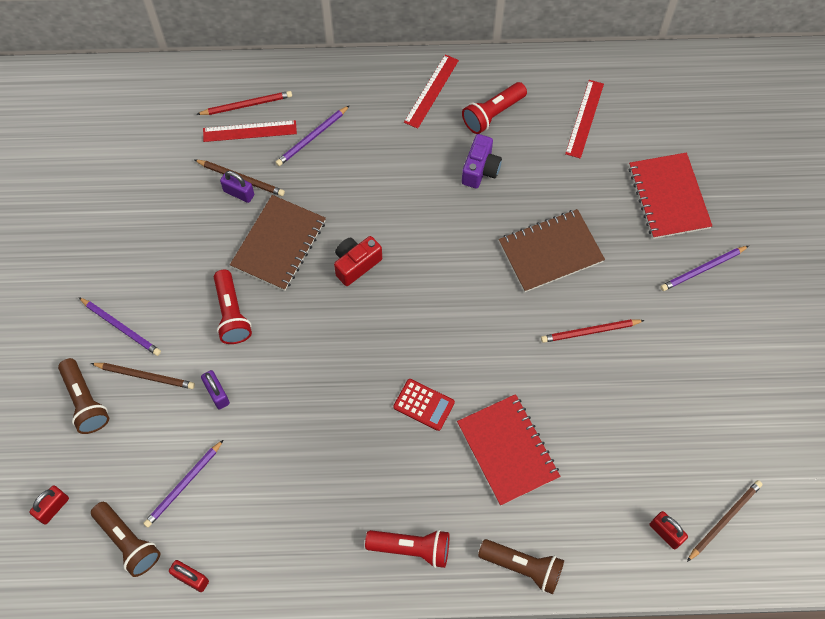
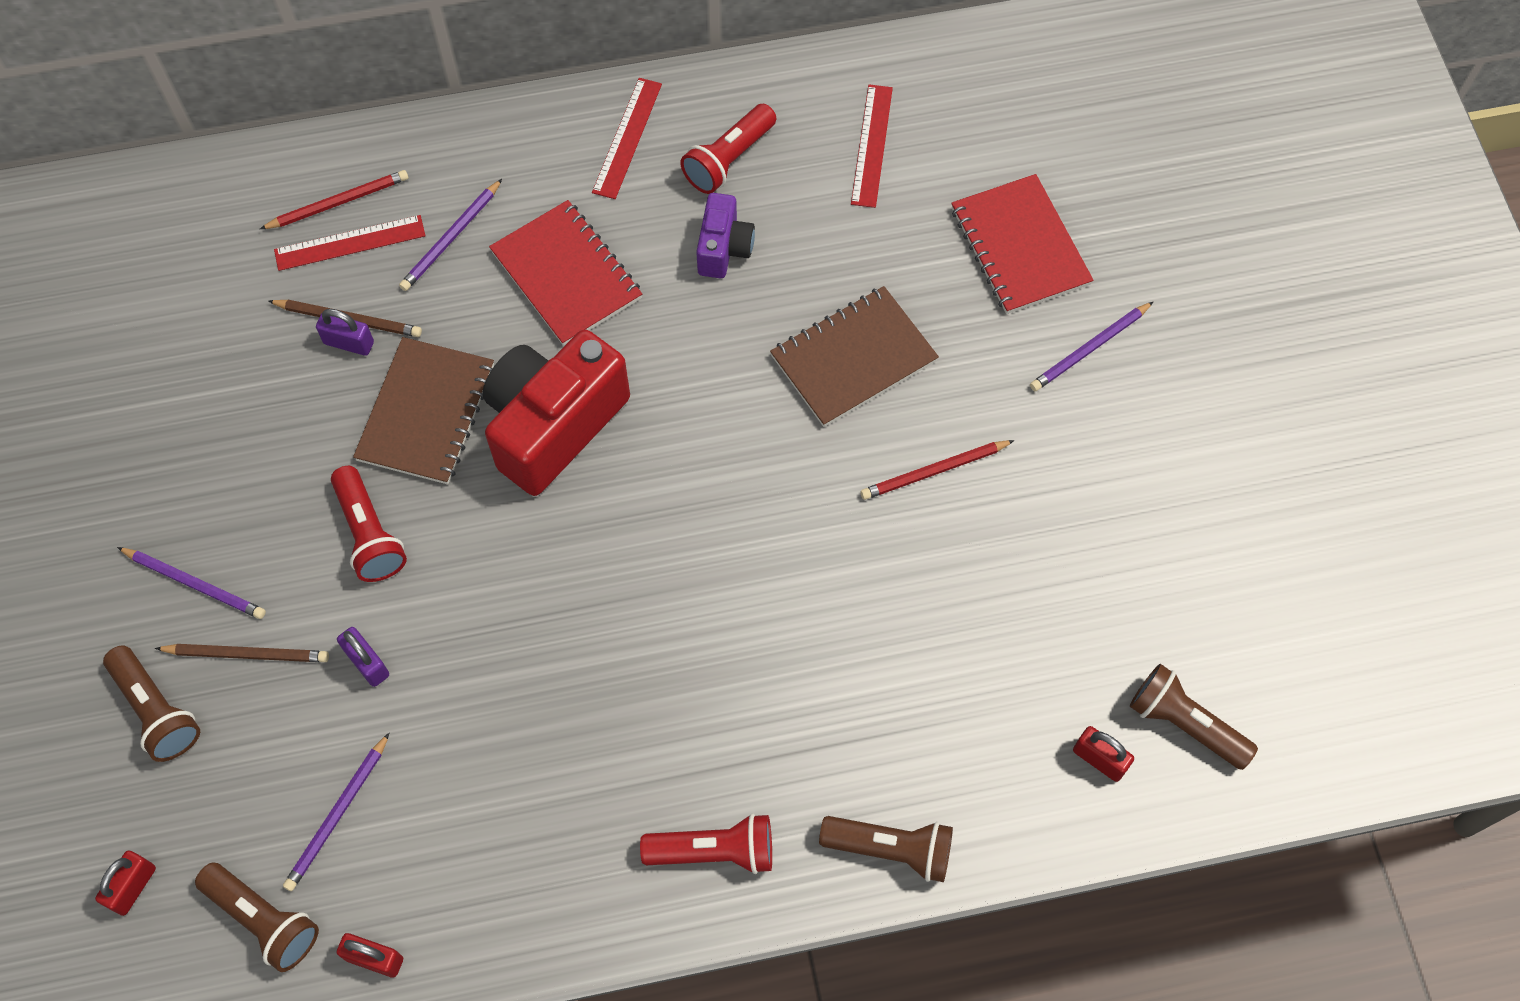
camera: 10 degrees left, 0 degrees up
red camera [334,236,382,286] -> red camera [483,329,630,496], size x1.93
red calculator [393,379,455,431] -> none
red notebook [457,394,560,506] -> red notebook moved to [489,200,642,346]
brown pencil [687,480,763,562] -> brown flashlight [1130,664,1258,770]

